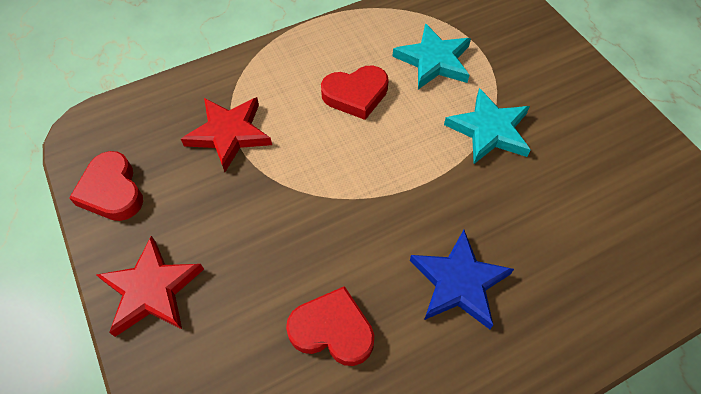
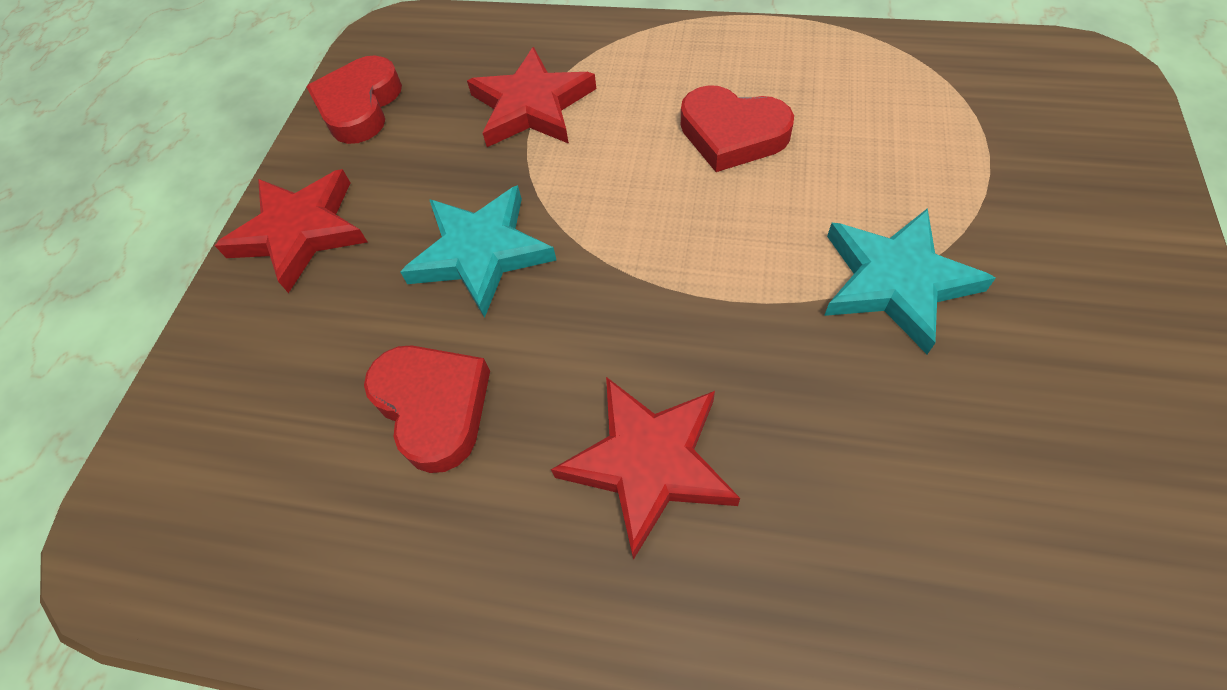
camera: 45 degrees right, 0 degrees up
turquoise star [392,23,471,89] -> turquoise star moved to [400,185,556,318]
blue star [410,230,514,329] -> red star [551,377,740,560]

